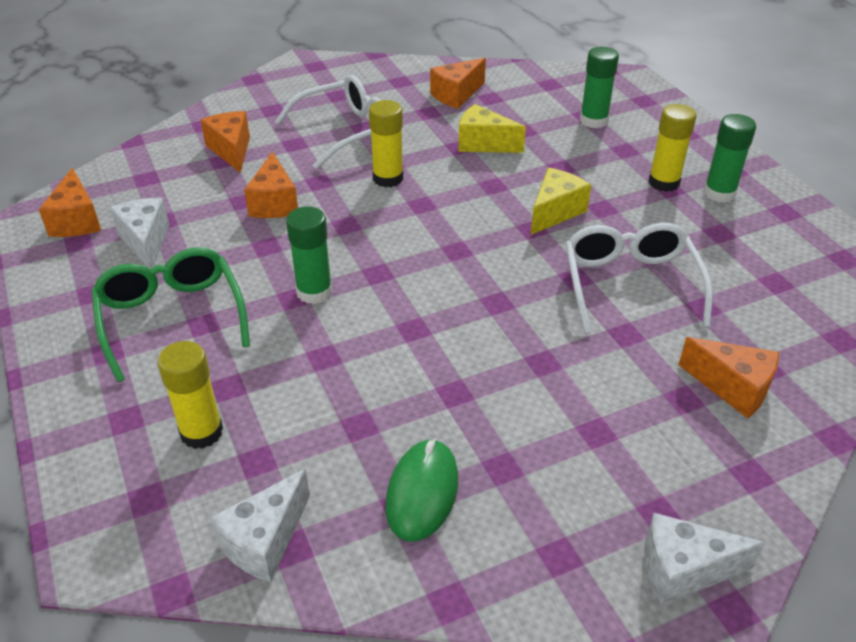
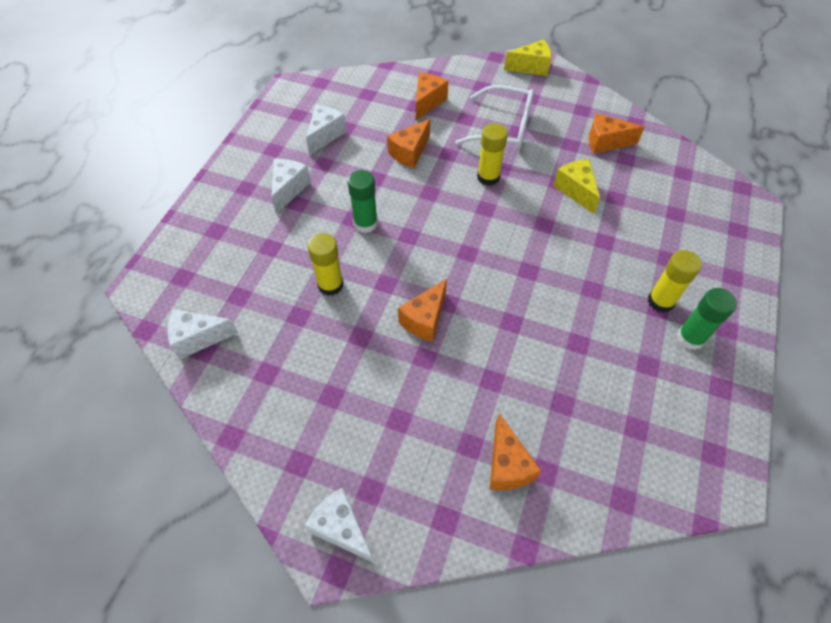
camera: 45 degrees right, 15 degrees up
orange cheese [39,168,101,237] -> orange cheese moved to [398,279,447,342]
green glasses [91,247,250,382] -> white cheese [271,159,311,214]
yellow glue stick [158,341,223,449] -> yellow glue stick moved to [307,233,344,296]
green mouse [385,439,458,541] -> none
yellow cheese [531,168,591,235] -> yellow cheese moved to [504,39,552,76]
white glasses [565,223,713,333] -> none
green glue stick [580,47,619,128] -> none

